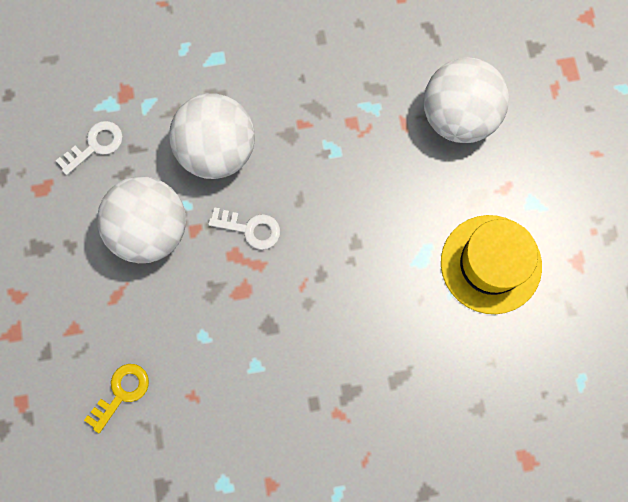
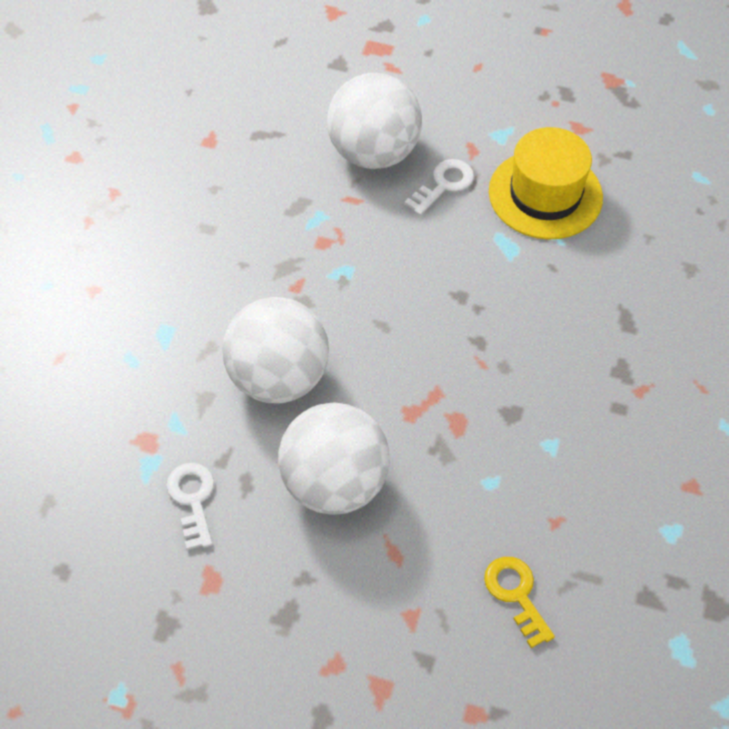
camera: 65 degrees left, 20 degrees down
white key [208,207,280,250] -> white key moved to [404,159,474,216]

